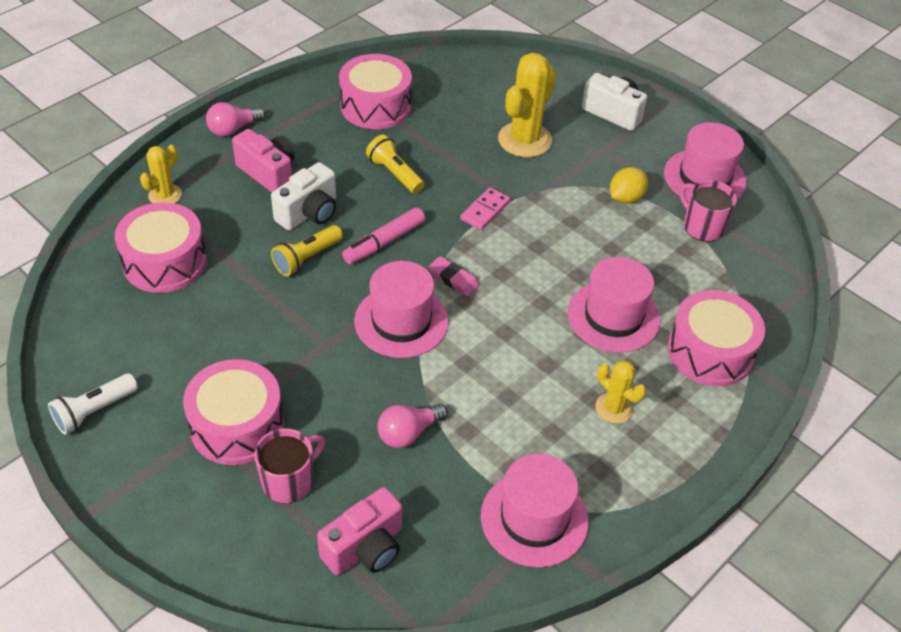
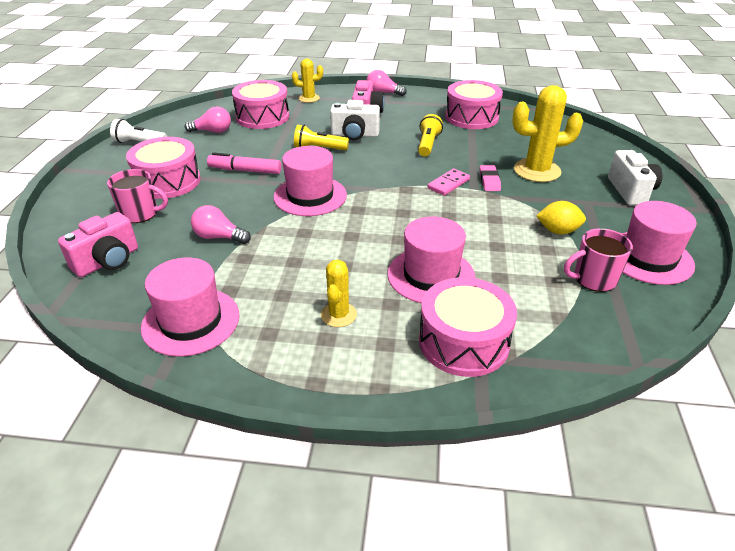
camera: 55 degrees right, 10 degrees down
pink camera [317,487,402,575] -> pink camera turned 60 degrees counterclockwise [58,212,138,277]
pink marker [342,207,425,264] -> pink marker moved to [207,152,282,174]
pink eraser [428,256,479,296] -> pink eraser moved to [479,165,501,191]
pink domino [460,187,510,230] -> pink domino turned 45 degrees counterclockwise [428,169,470,196]
pink mug [680,180,737,242] -> pink mug turned 120 degrees counterclockwise [564,228,633,292]
none -> pink light bulb [185,106,231,133]

